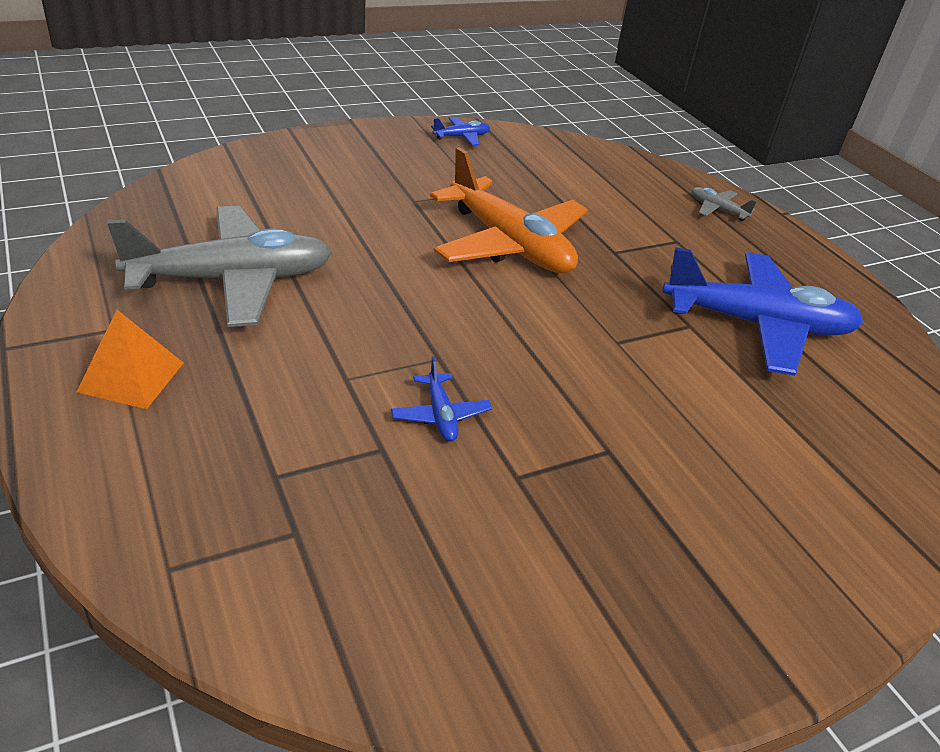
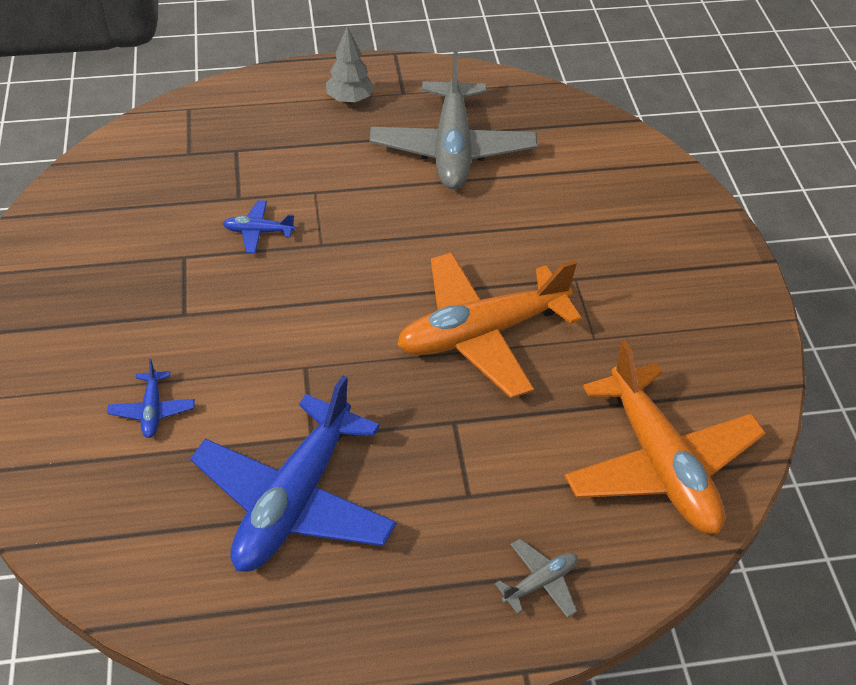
camera: 110 degrees right, 10 degrees up
orange pyramid [77,310,184,409] -> grey tree [326,26,374,104]
blue plane [431,117,490,146] -> blue plane moved to [107,359,195,438]
none -> orange plane [565,340,766,534]

